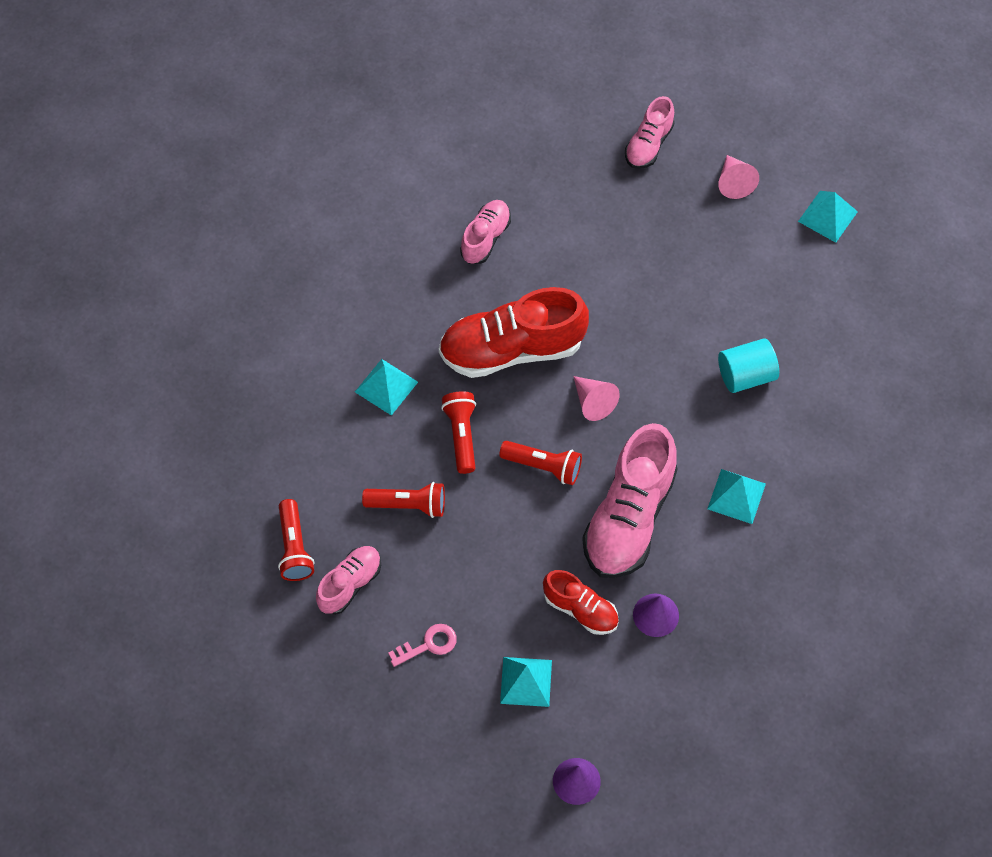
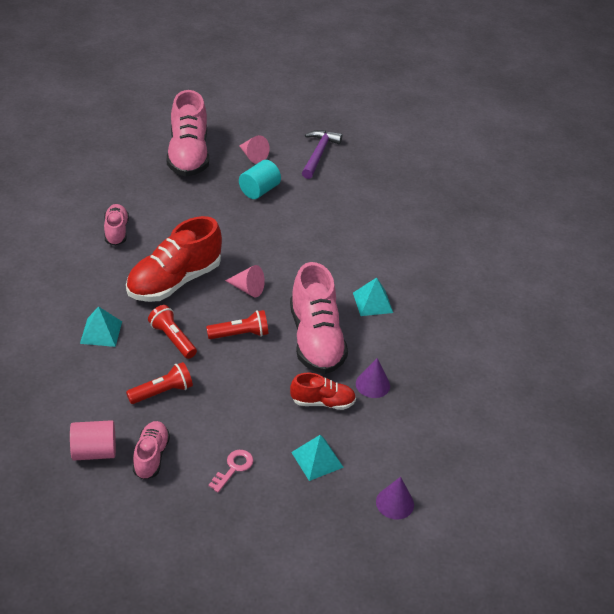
camera: 35 degrees left, 20 degrees down
red flashlight [278,499,315,581] -> pink cylinder [70,420,116,461]
pink shoe [625,96,675,169] -> pink shoe [167,90,209,177], size x1.86
turquoise cylinder [718,338,779,393] -> turquoise cylinder moved to [239,160,281,199]
turquoise pyramid [798,191,858,243] -> purple hammer [302,130,342,179]

